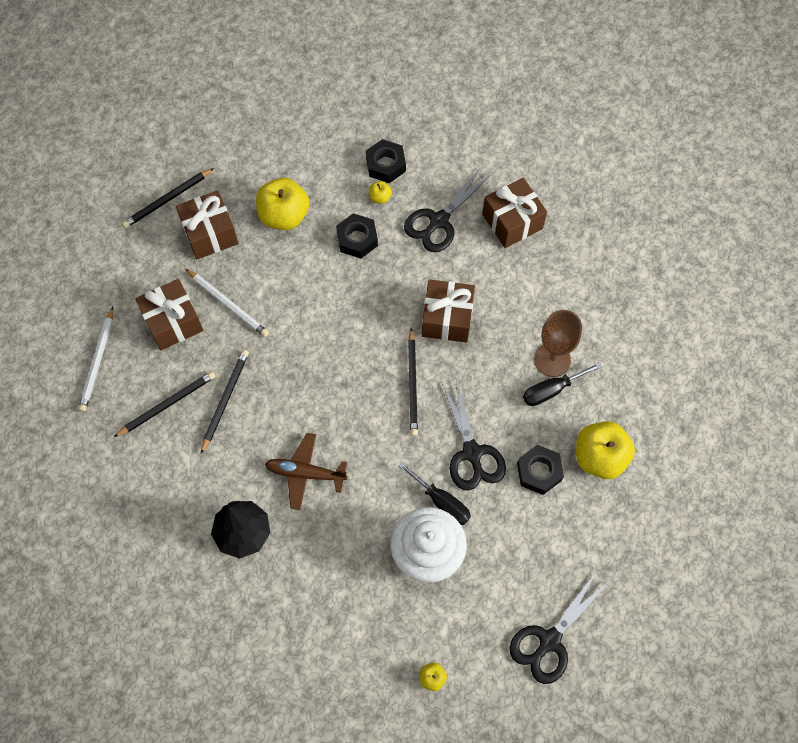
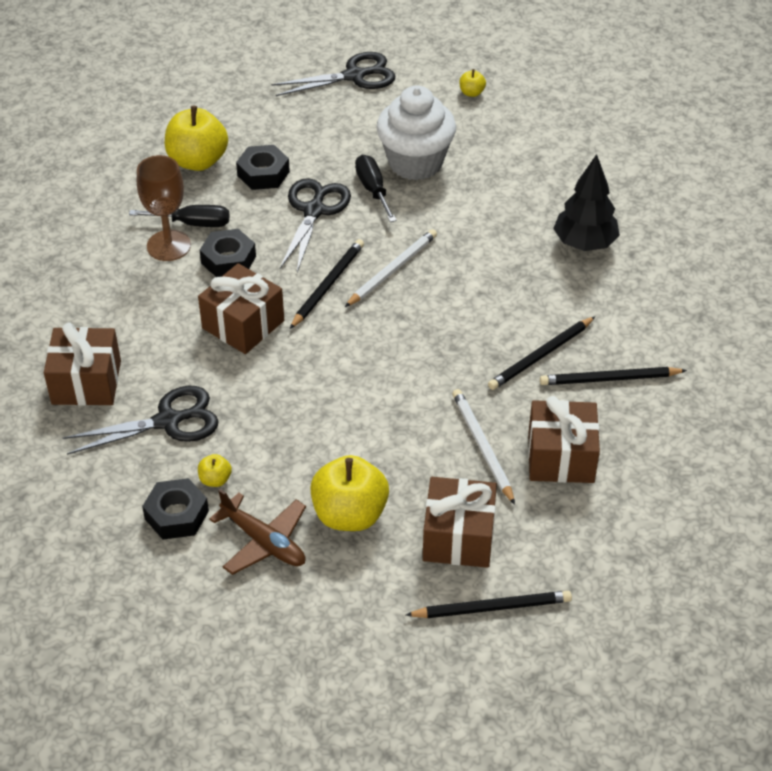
camera: 150 degrees left, 20 degrees down
white pencil [78,307,113,412] -> white pencil moved to [345,229,437,307]
brown plane [265,433,348,510] -> brown plane moved to [209,489,306,575]
black nut [336,213,378,259] -> black nut moved to [200,229,256,277]

